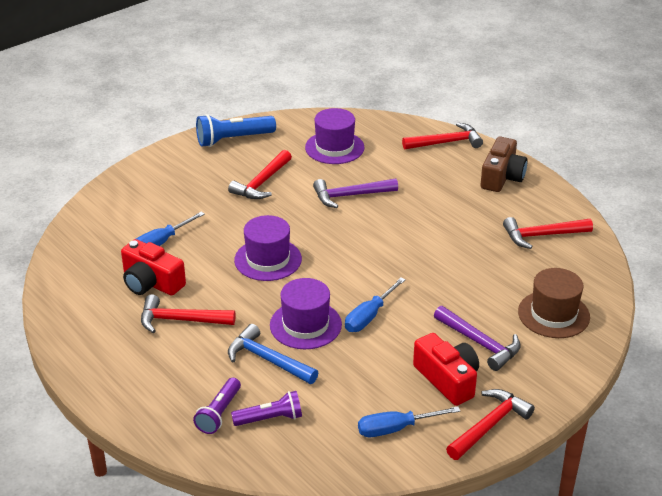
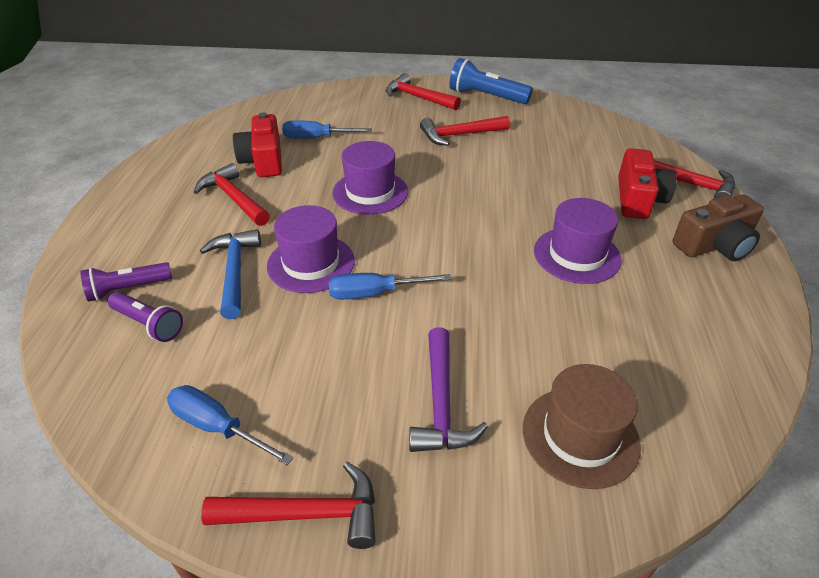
camera: 45 degrees right, 5 degrees up
purple hat [305,108,364,164] -> purple hat moved to [534,198,622,284]
purple hammer [313,179,398,208] -> none
red camera [413,333,479,406] -> red camera moved to [618,148,676,219]
red hammer [503,217,593,249] -> red hammer moved to [386,73,461,110]

